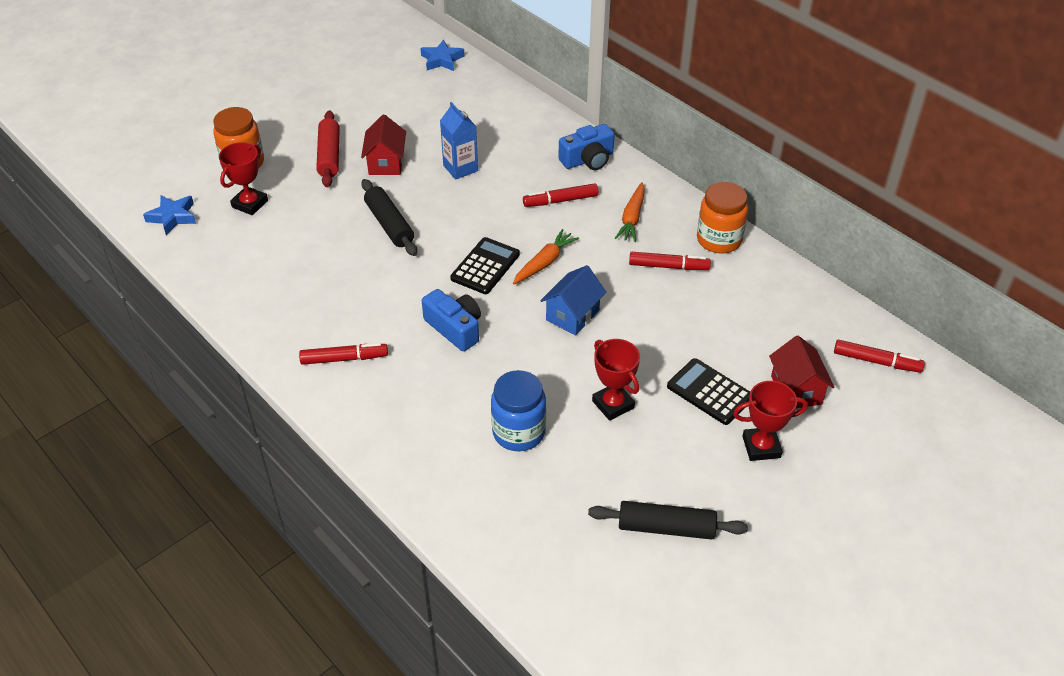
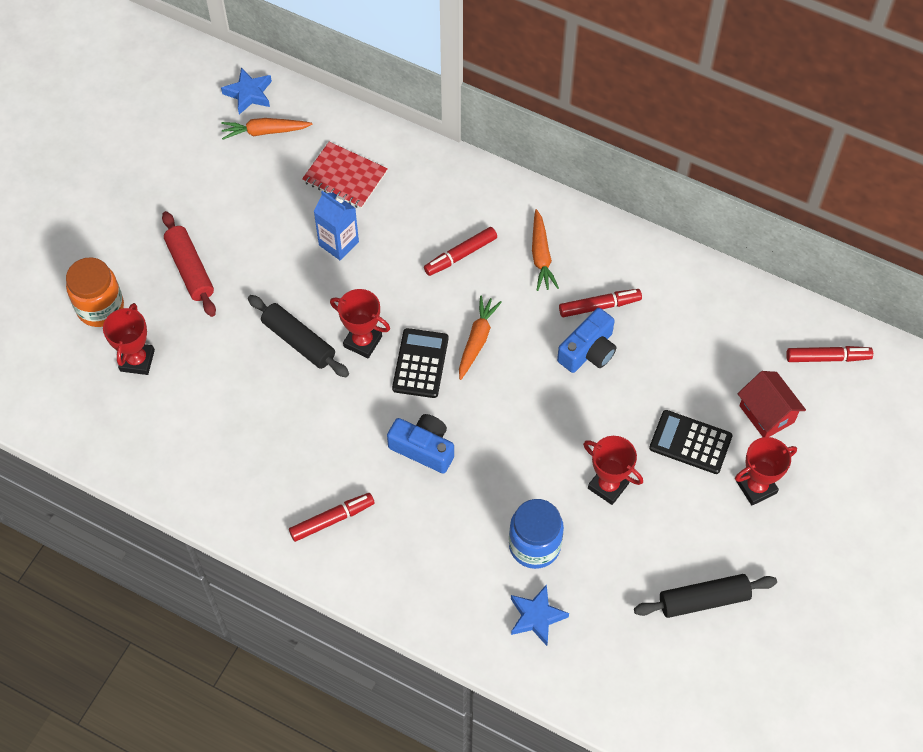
camera: 20 degrees left, 15 degrees up
blue star [143,195,196,235] -> blue star moved to [511,584,569,646]
red house [361,114,406,175] -> none
blue house [540,265,606,335] -> none
blue camera [558,124,615,170] -> blue camera moved to [557,308,616,373]
orange jar [697,182,748,253] -> none
none -> orange carrot [221,118,313,140]
none -> red notebook [302,142,388,209]
none -> red trophy [330,289,390,358]

